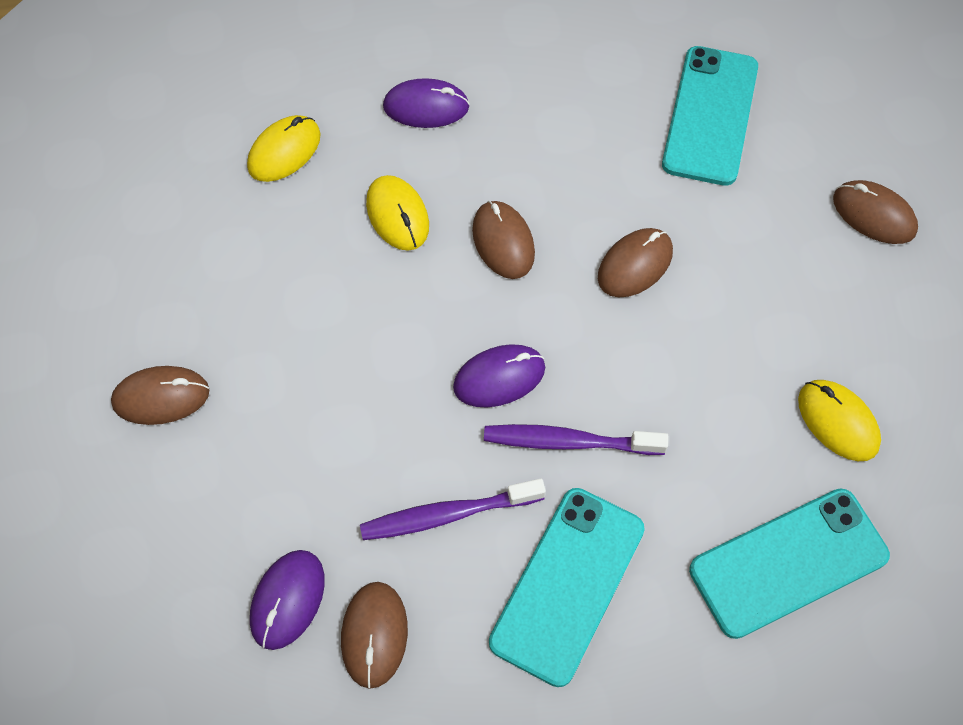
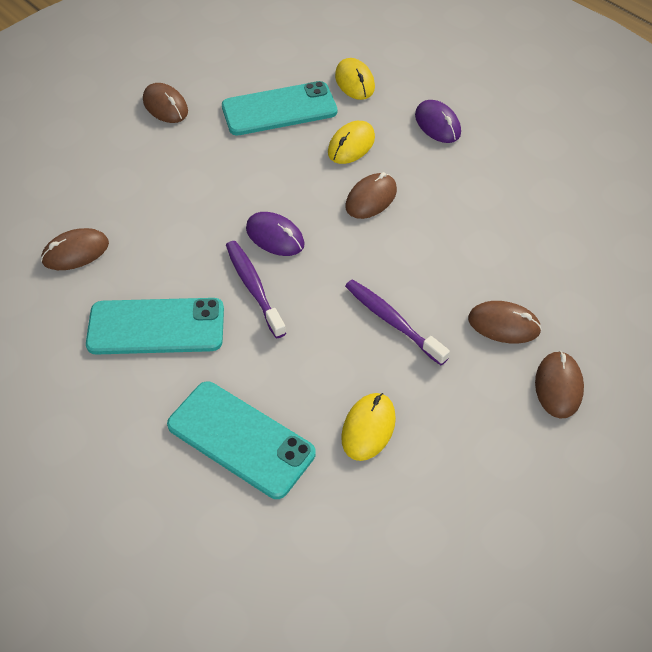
camera: 60 degrees right, 10 degrees down
yellow mouse [247,115,321,182] -> yellow mouse turned 60 degrees clockwise [335,58,375,100]
purple mouse [250,550,325,650] -> none
purple toothbrush [360,479,546,540] -> purple toothbrush moved to [345,279,450,365]
brown mouse [598,228,673,297] -> brown mouse moved to [468,301,542,344]
turquoise phone [662,46,758,186] -> turquoise phone moved to [222,81,337,135]

